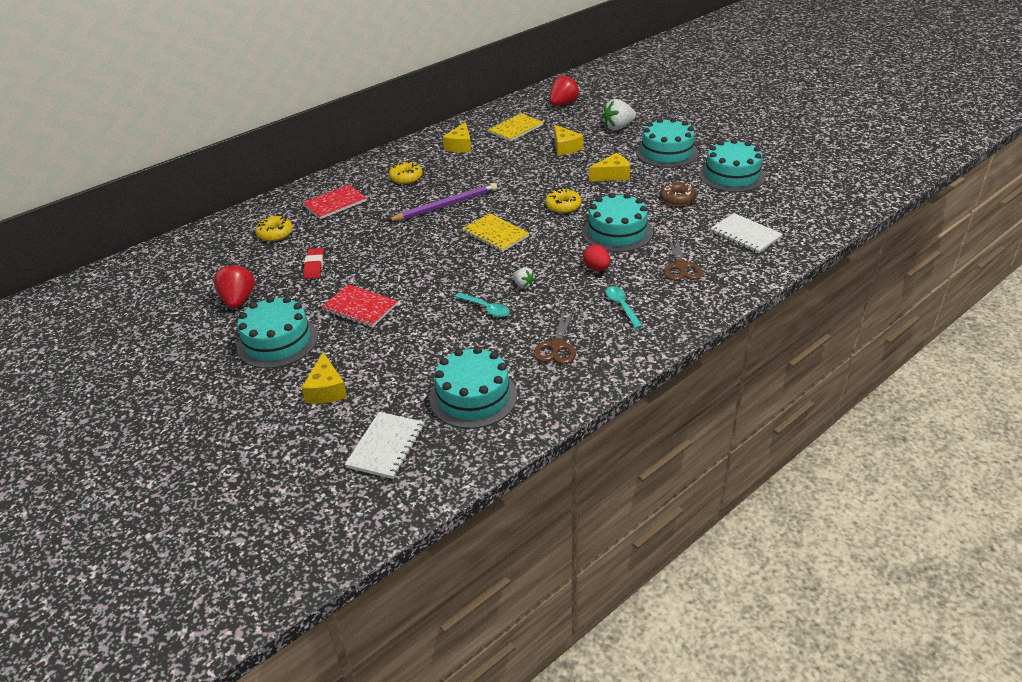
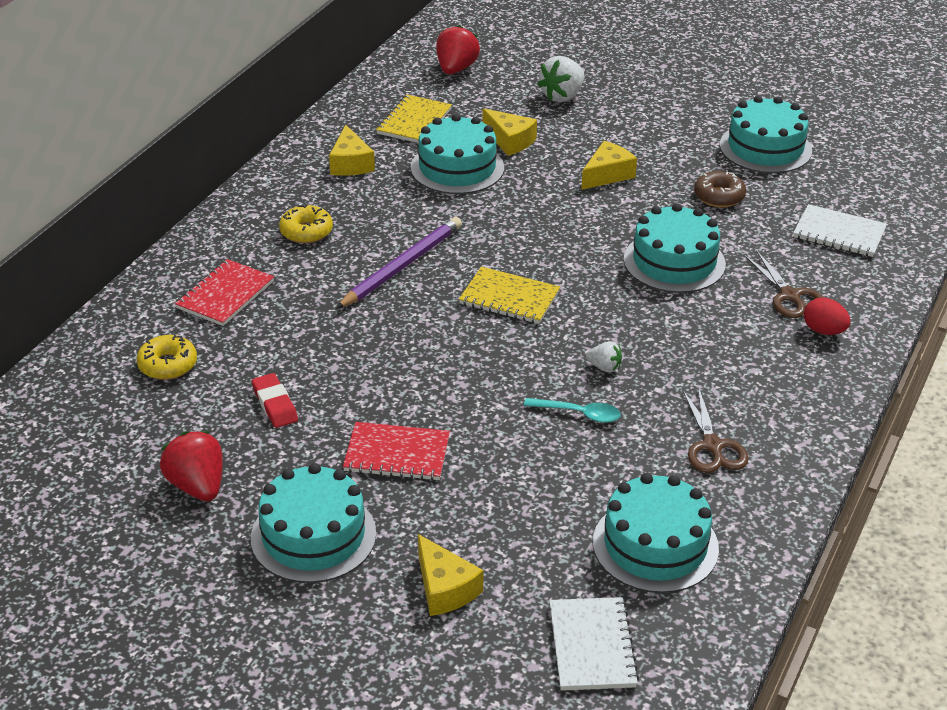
camera: 25 degrees left, 0 degrees up
yellow donut [545,189,581,213] -> none
red egg [583,245,610,271] -> red egg moved to [804,297,850,335]
turquoise spoon [606,286,643,329] -> none
turquoise cake [636,118,698,168] -> turquoise cake moved to [411,114,504,194]

